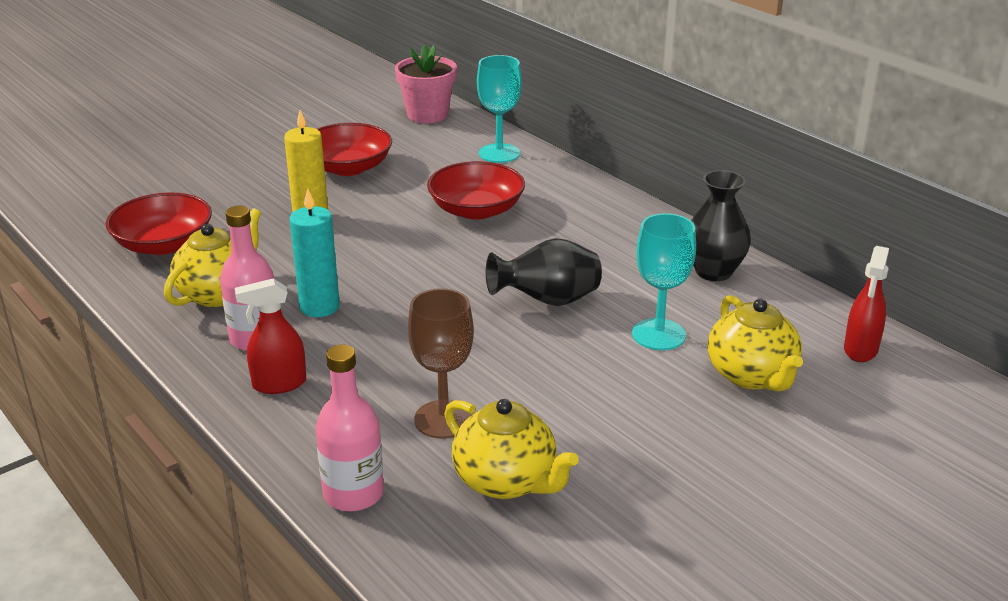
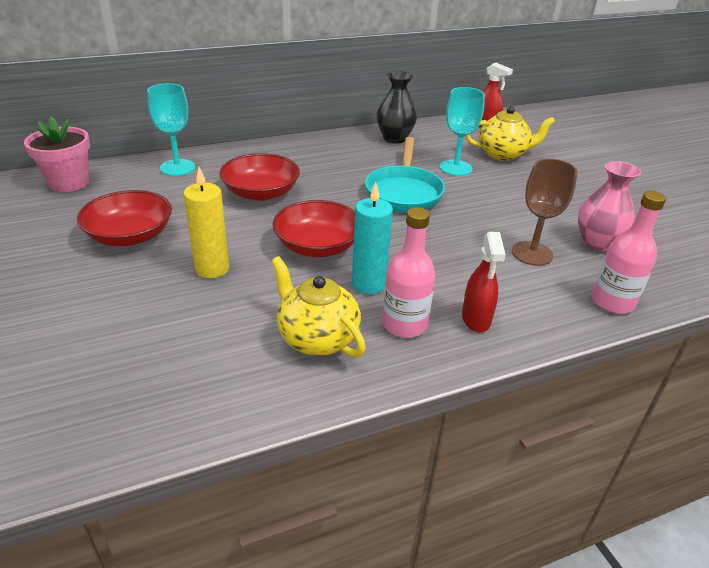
camera: 75 degrees left, 5 degrees up
red bowl [106,192,212,255] -> red bowl moved to [273,200,355,257]
yellow teapot [444,399,579,499] -> pink vase [578,161,641,252]
black vase [486,238,602,306] -> turquoise pan [365,137,445,213]

